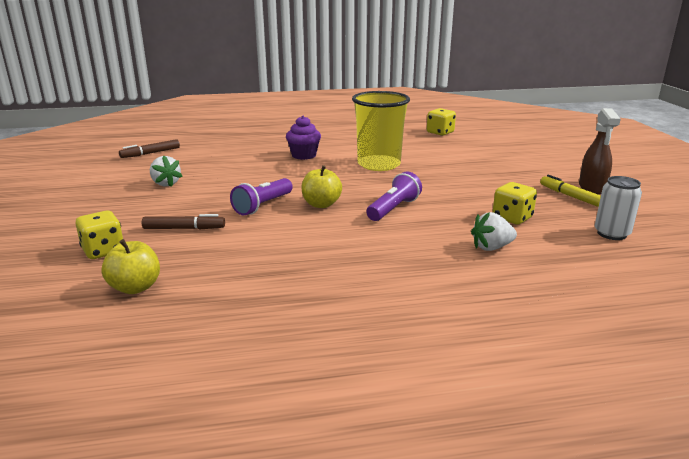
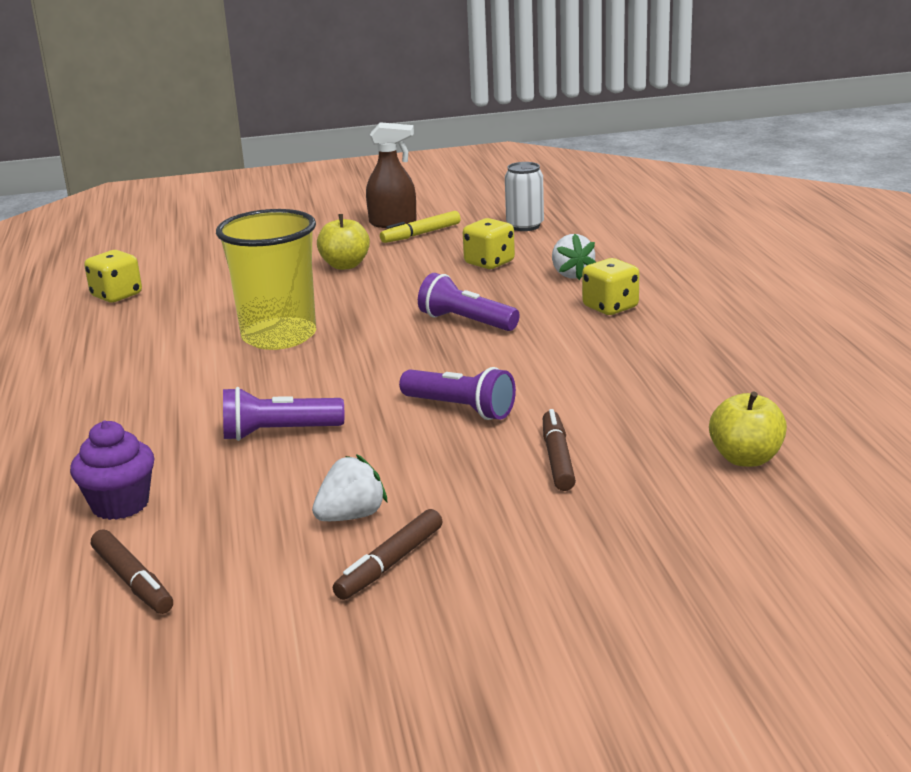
camera: 90 degrees left, 0 degrees up
yellow dice [75,211,123,259] -> yellow dice moved to [582,258,639,315]
purple cupcake [286,116,321,160] -> purple cupcake moved to [70,420,154,520]
yellow apple [302,165,342,208] -> yellow apple moved to [317,214,370,270]
none -> purple flashlight [223,387,344,441]
none -> brown marker [333,509,442,600]

